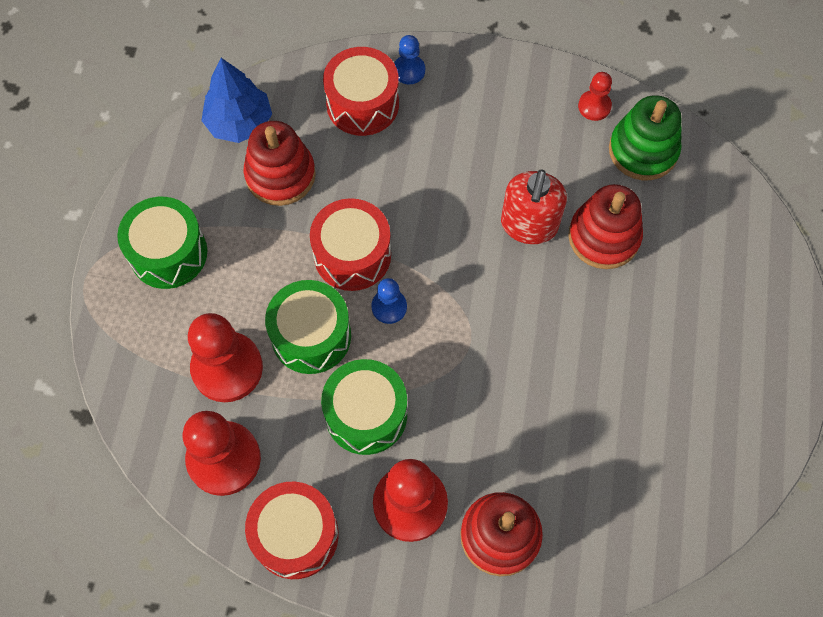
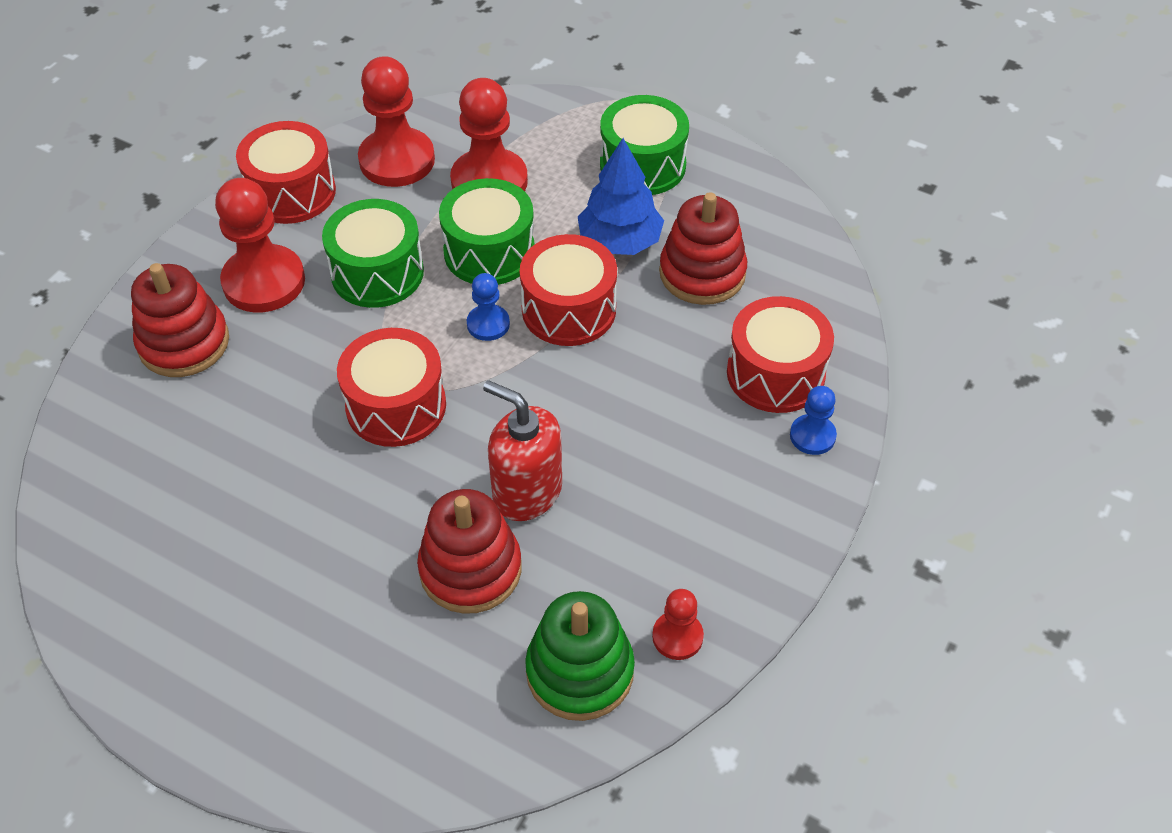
camera: 110 degrees right, 15 degrees down
blue tree [201,58,272,143] -> blue tree moved to [578,138,664,255]
none -> red drum [337,328,446,447]

